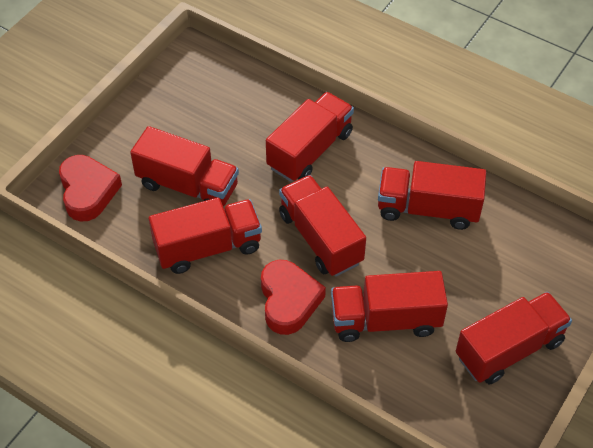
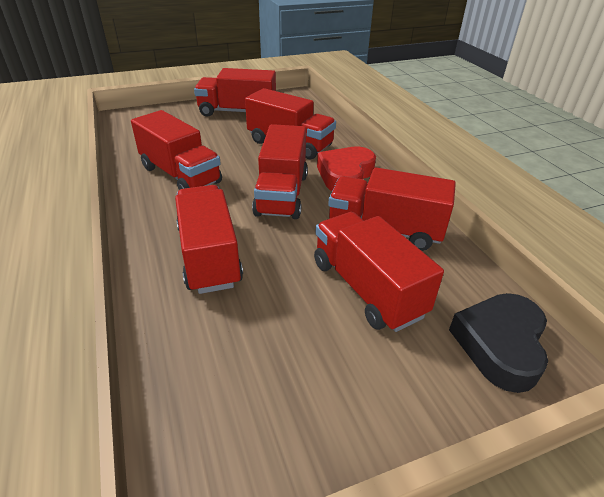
camera: 145 degrees left, 15 degrees down
red heart [59,155,122,221] -> black heart [449,293,548,393]
red truck [266,92,354,182] -> red truck turned 90 degrees clockwise [175,185,243,294]

